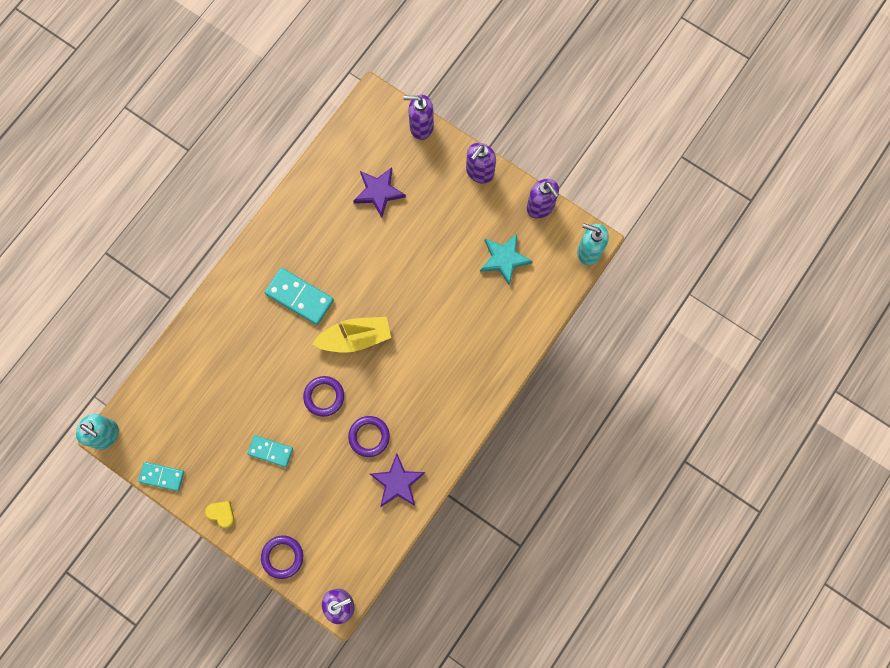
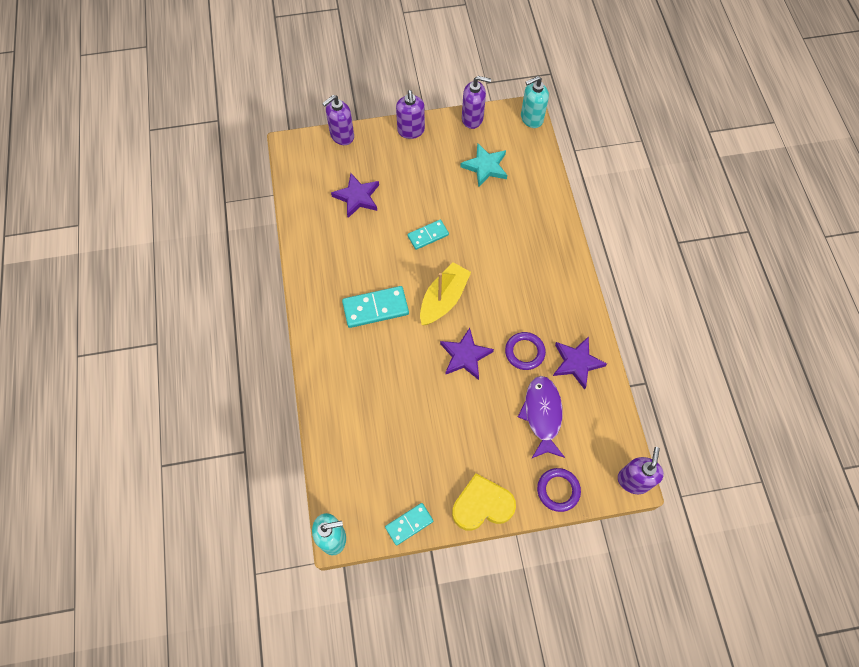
camera: 45 degrees left, 10 degrees down
yellow heart [205,501,234,528] -> yellow heart [452,474,516,530], size x1.99
turquoise domino [247,435,293,467] -> turquoise domino moved to [408,220,449,250]
purple ring [303,376,344,417] -> purple star [440,328,494,380]
none -> purple fish [518,376,565,459]

